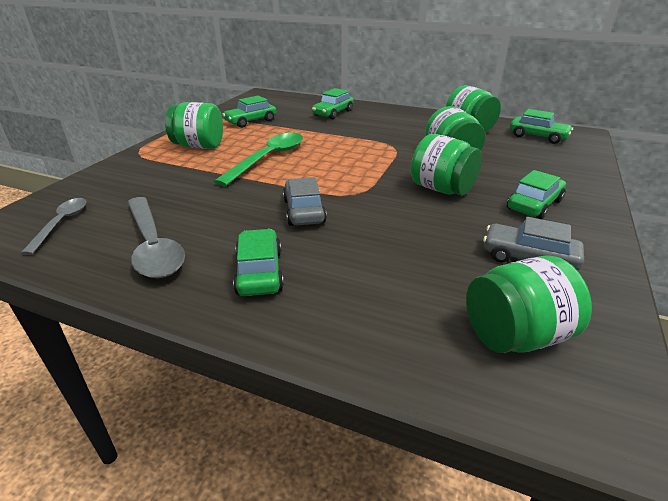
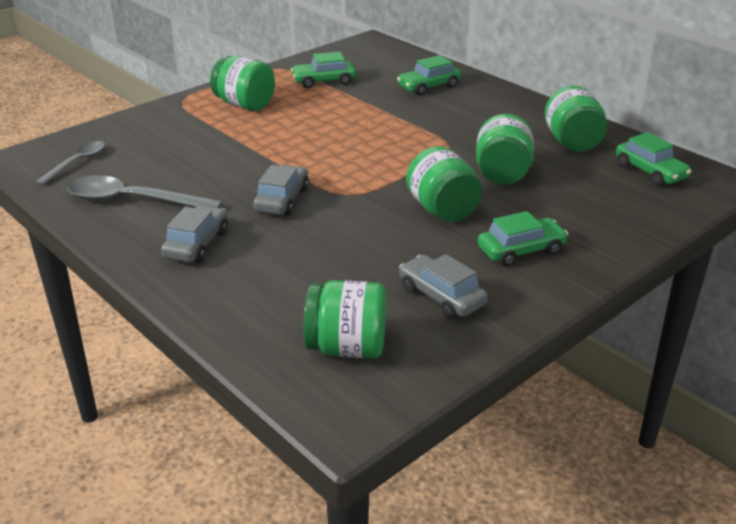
camera: 25 degrees right, 0 degrees up
grey spoon [127,197,185,278] -> grey spoon turned 105 degrees clockwise [67,175,223,208]
green spoon [214,133,303,186] -> none
green car [233,229,284,296] -> grey car [161,205,228,263]

